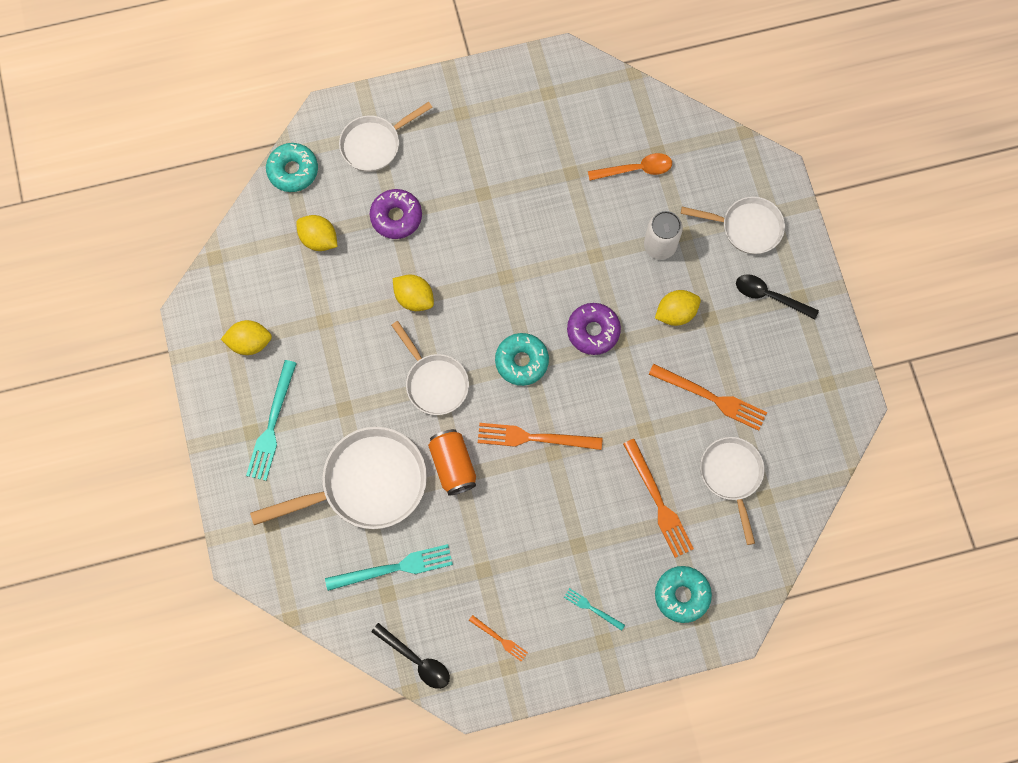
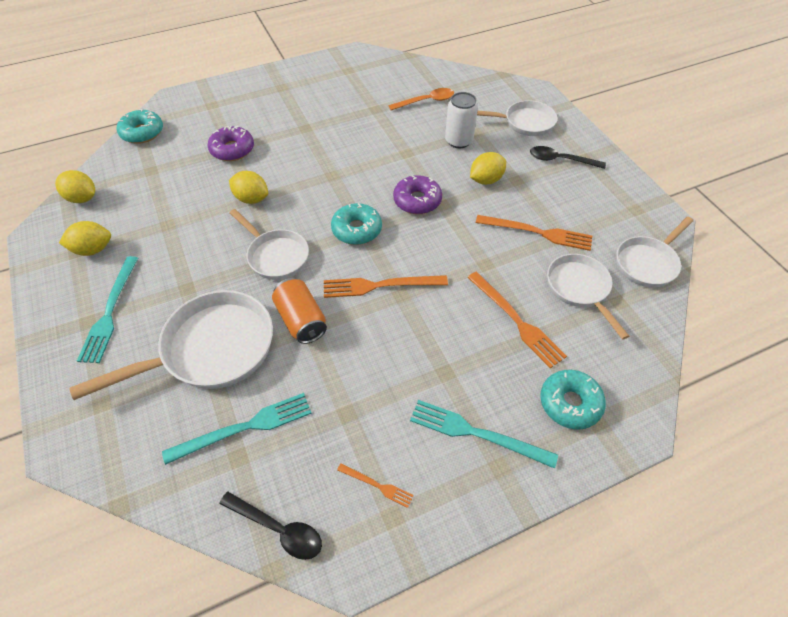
camera: 10 degrees left, 20 degrees down
yellow lemon [296,215,338,251] -> yellow lemon moved to [55,170,95,203]
white pan [339,102,433,172] -> white pan moved to [617,217,693,288]
turquoise fork [564,588,625,631] -> turquoise fork [410,400,558,469], size x1.93

